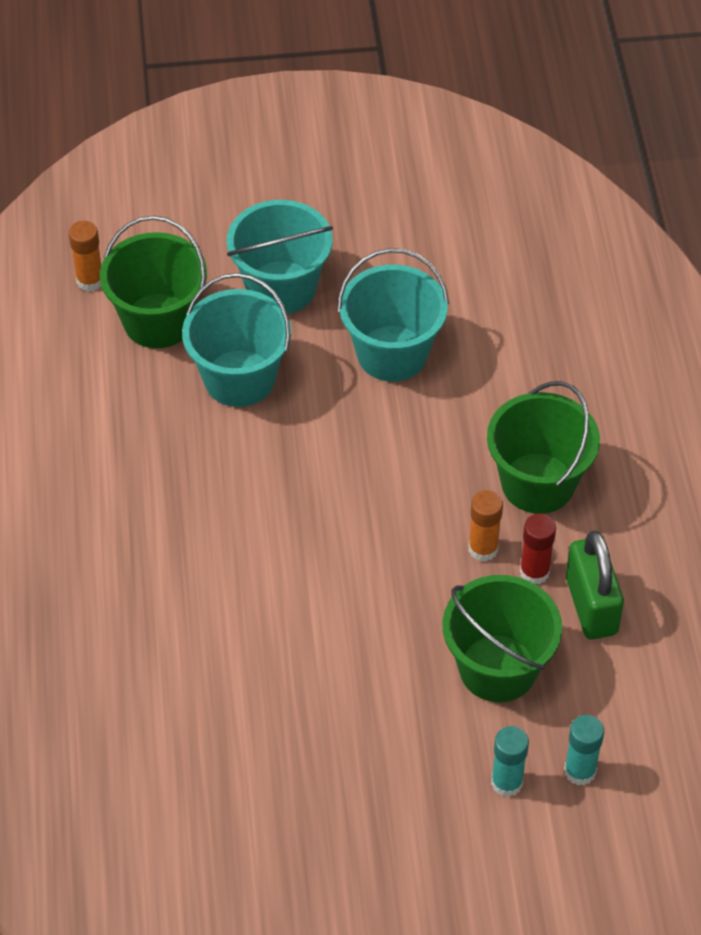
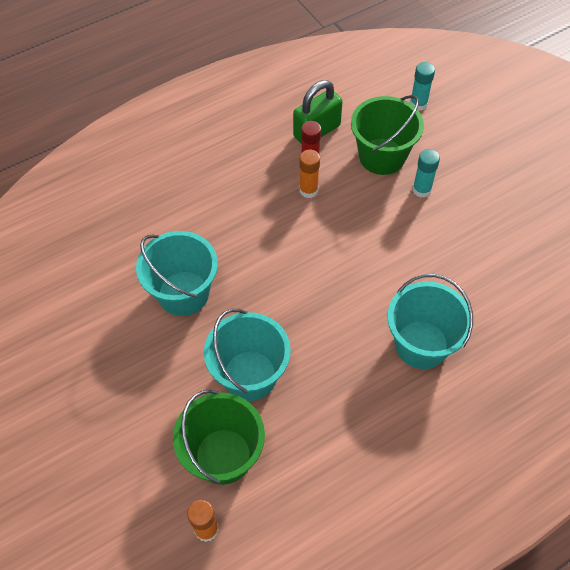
camera: 115 degrees left, 5 degrees up
turquoise bucket [227,200,333,314] -> turquoise bucket moved to [387,274,473,369]
green bucket [487,381,600,514] -> none
turquoise glue stick [491,726,529,797] -> turquoise glue stick moved to [412,149,440,198]

